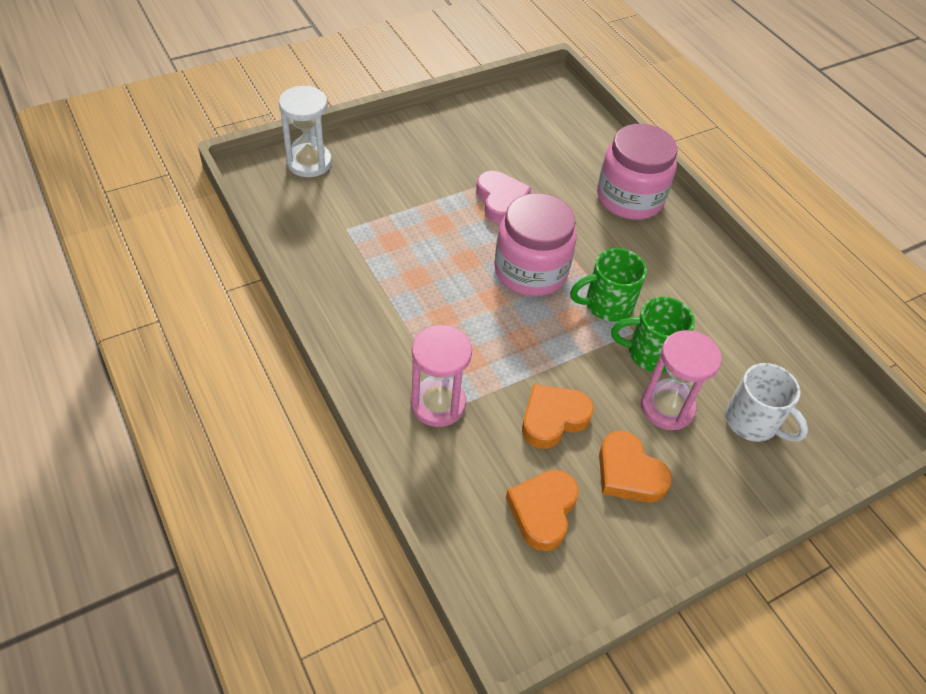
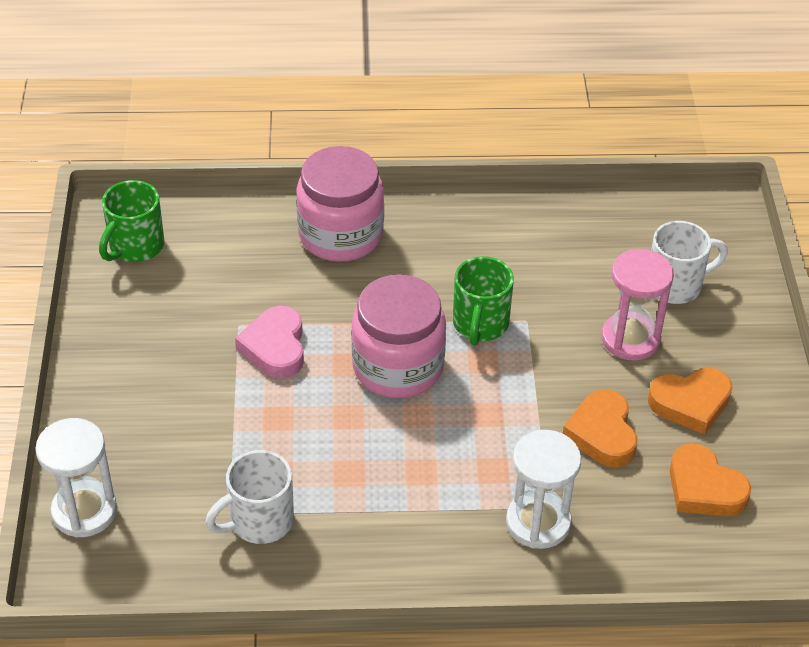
camera: 60 degrees left, 5 degrees down
pink hourglass [410,325,472,427] -> white hourglass [506,430,581,549]
pink heart [476,171,531,224] -> pink heart turned 105 degrees counterclockwise [235,306,304,379]
green mug [611,297,695,372] -> green mug moved to [99,180,164,262]
none -> white mug [205,450,294,544]

